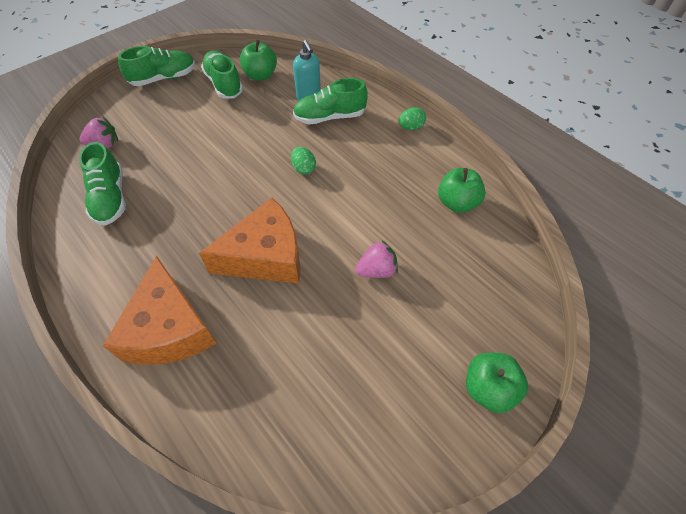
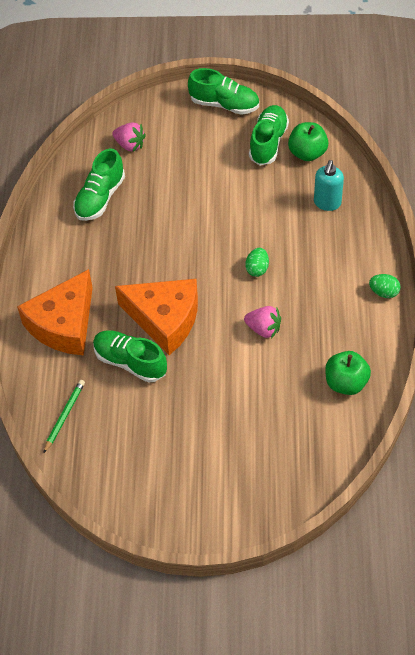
camera: 45 degrees right, 0 degrees up
green shoe [293,78,368,124] -> green shoe moved to [93,330,167,382]
pink strawberry [355,240,398,278] -> pink strawberry moved to [244,306,281,339]
green apple [466,353,528,413] -> none
none -> green pencil [44,380,85,453]

